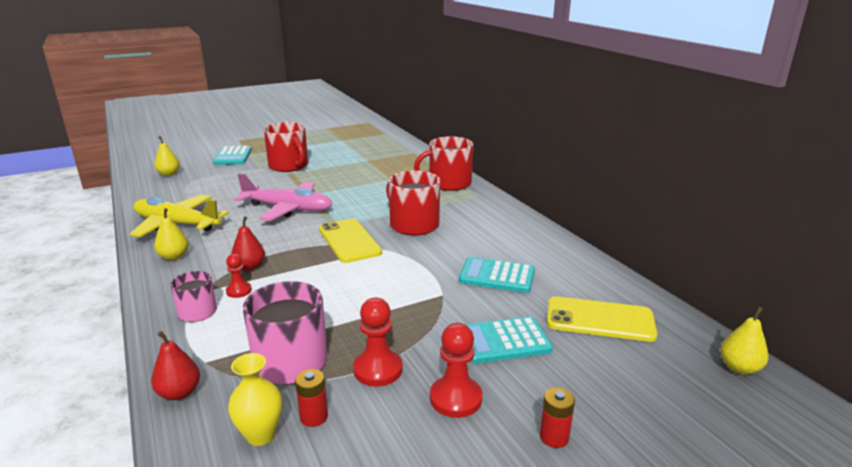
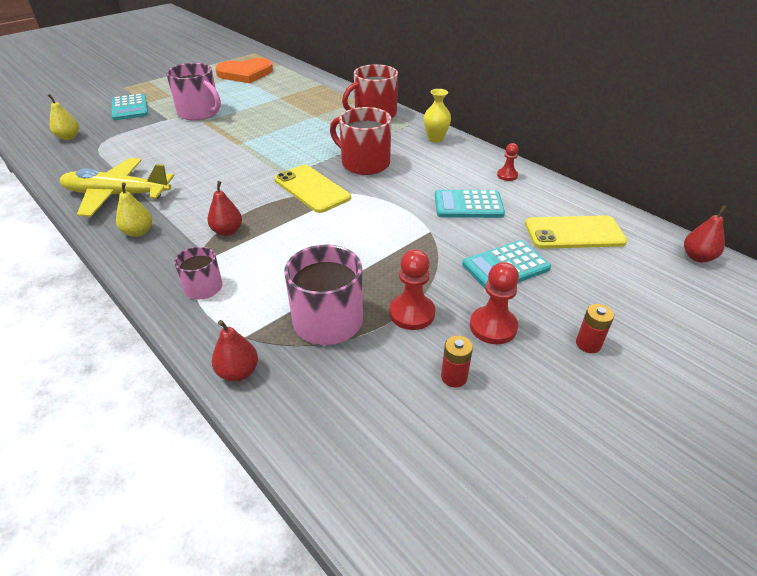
camera: 15 degrees left, 15 degrees up
red pawn [226,254,252,298] -> red pawn moved to [497,143,518,181]
yellow vase [228,353,282,446] -> yellow vase moved to [424,89,451,143]
pink plane [234,173,332,221] -> none
red mug [263,122,308,172] -> pink mug [166,63,221,121]
red battery [295,369,328,427] -> red battery moved to [441,336,473,387]
yellow pear [720,306,769,374] -> red pear [684,205,727,262]
none -> orange heart [215,58,273,83]

